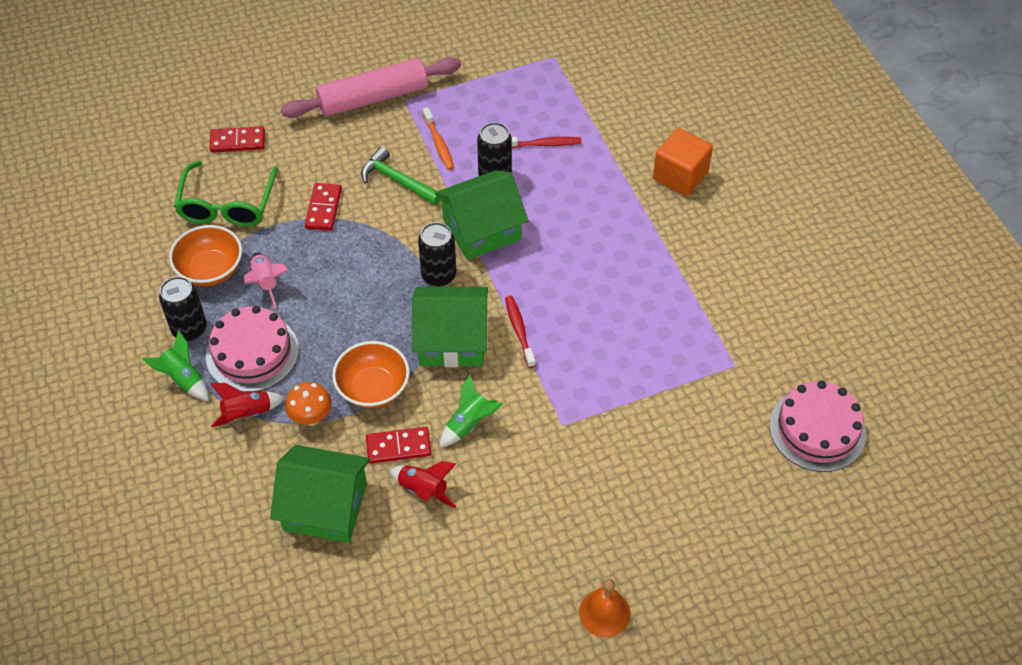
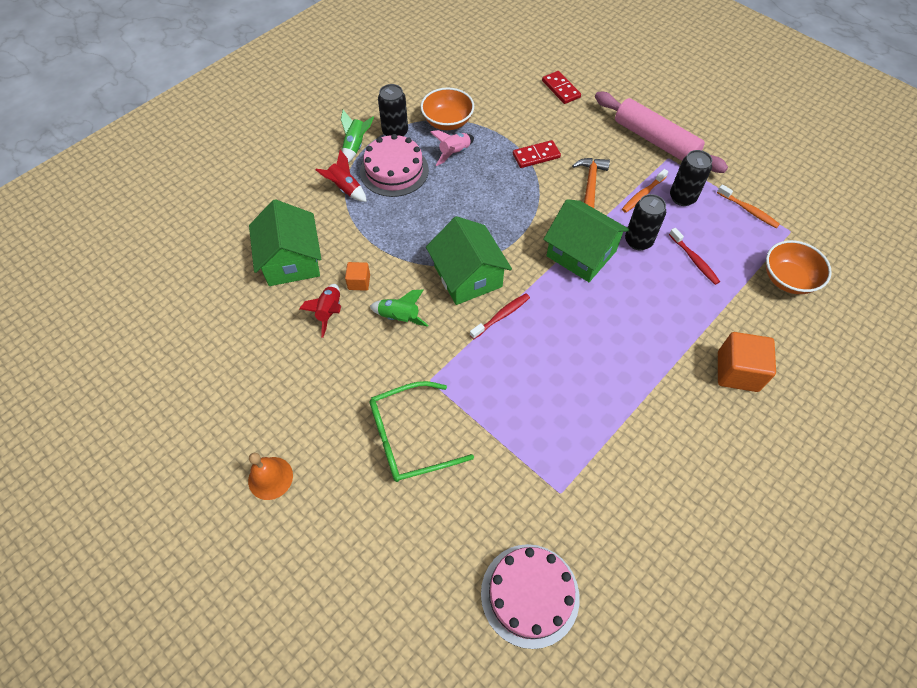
camera: 65 degrees right, 5 degrees up
green glasses [174,161,278,227] -> green glasses moved to [370,381,474,482]
orange mushroom [285,382,332,426] -> none
orange bowl [332,341,410,408] -> orange bowl moved to [766,240,832,294]
green hammer [361,147,442,205] -> orange hammer [572,158,610,208]
red domino [366,427,431,464] -> orange cube [345,262,370,291]
black can [418,222,456,287] -> black can moved to [670,150,712,206]
none -> orange toothbrush [717,184,780,228]

